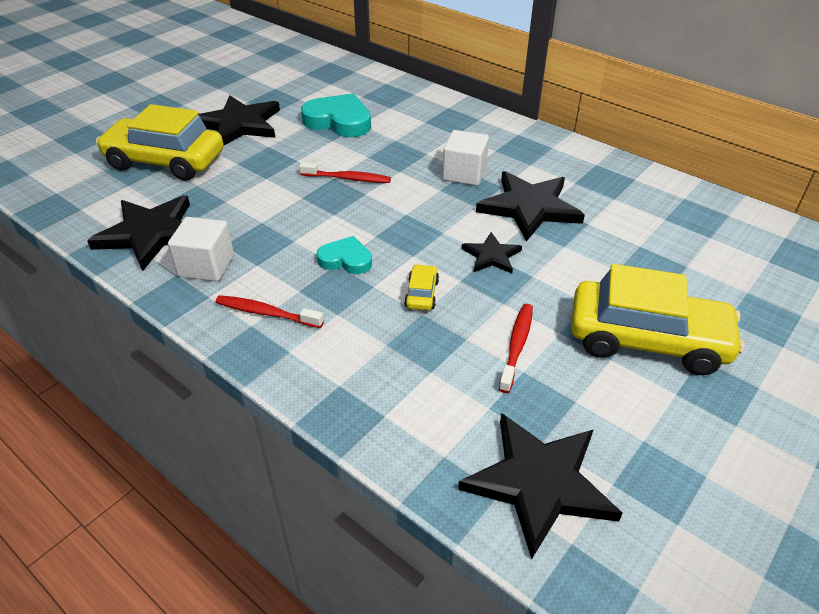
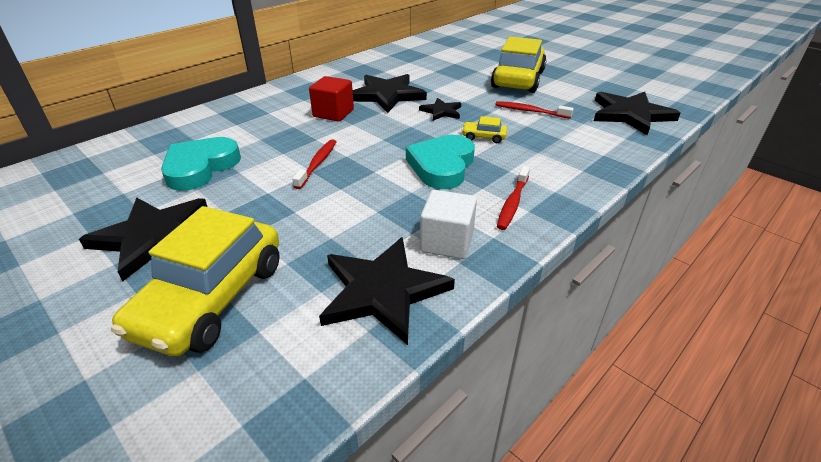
camera: 85 degrees left, 5 degrees down
turquoise heart [316,236,372,274] -> turquoise heart [406,135,475,189], size x1.69
white cube [442,130,489,186] -> red cube [309,76,354,122]

